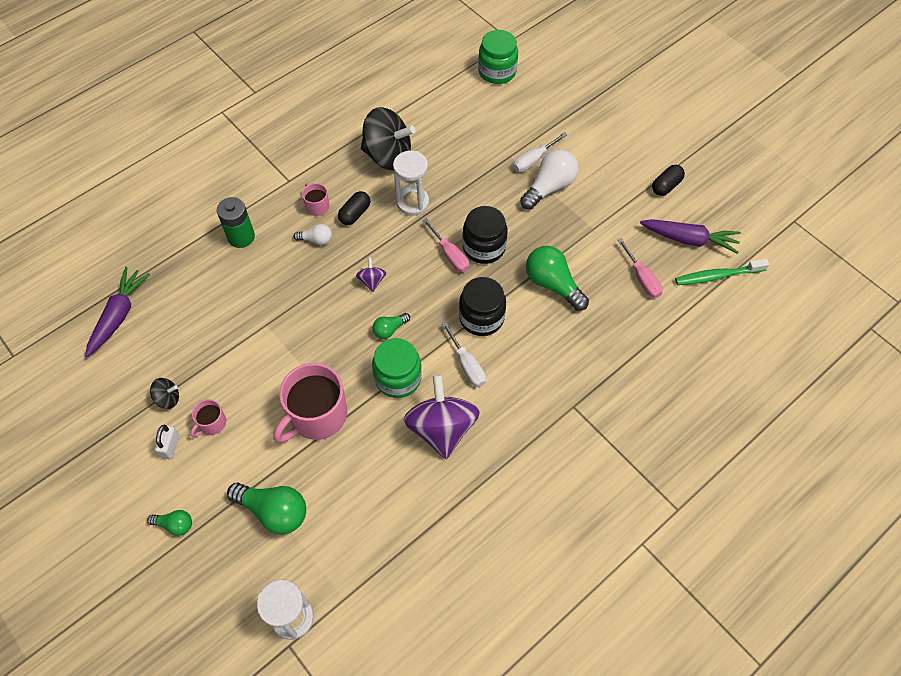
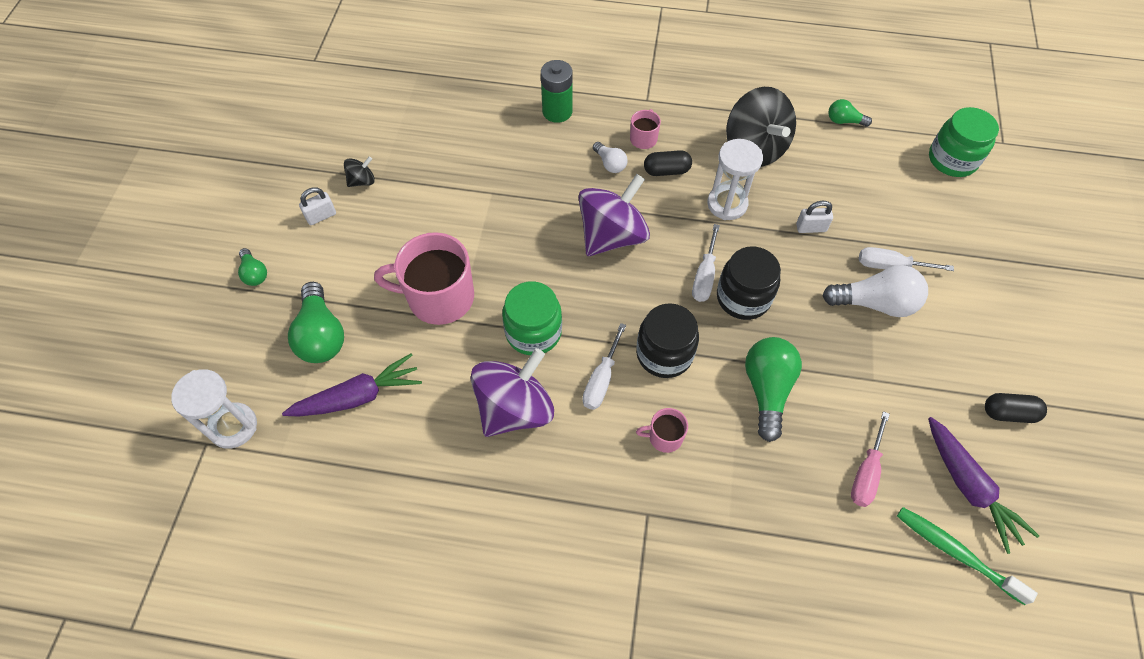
camera: 50 degrees right, 0 degrees up
purple carrot [85,267,150,357] -> purple carrot moved to [282,353,422,416]
black spinning top [150,378,179,409] -> black spinning top turned 75 degrees counterclockwise [344,156,375,187]
pink mug [190,399,226,437] -> pink mug moved to [636,408,688,453]
purple spinning top [356,257,386,292] -> purple spinning top [579,174,650,256], size x2.24
green light bulb [372,313,410,339] -> green light bulb moved to [828,99,872,127]
pink screwdriver [423,218,469,272] -> white screwdriver [692,224,720,302]
none -> white padlock [796,201,833,233]

